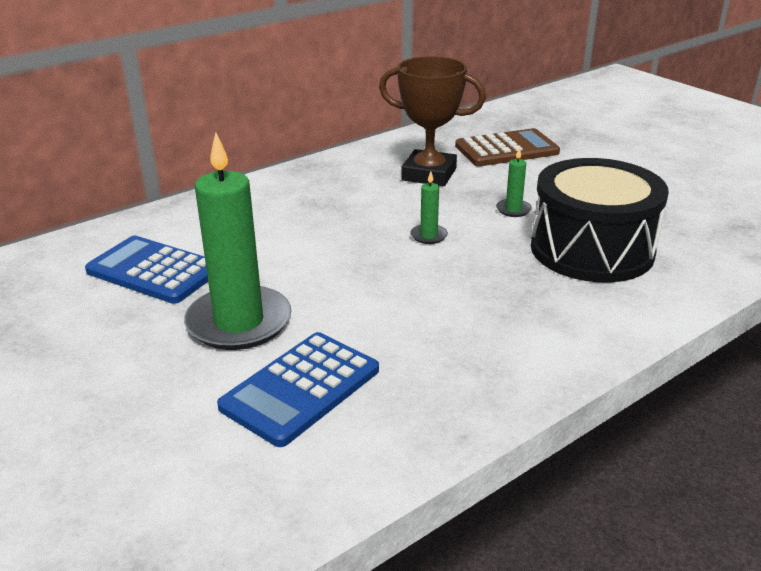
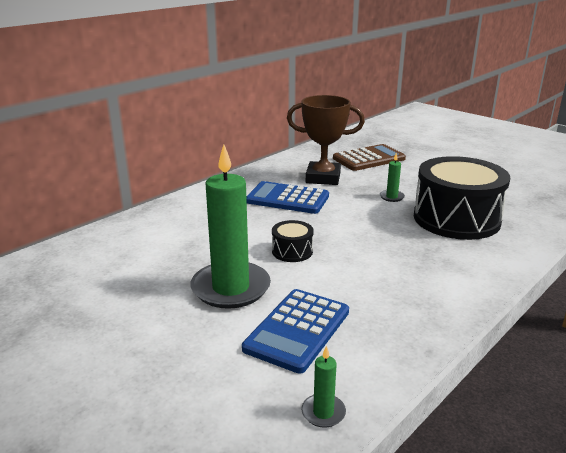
camera: 10 degrees left, 5 degrees down
blue calculator [85,236,208,304] -> blue calculator moved to [246,181,329,214]
green candle [410,171,448,244] -> green candle moved to [301,346,346,428]
none -> black drum [272,220,314,262]

